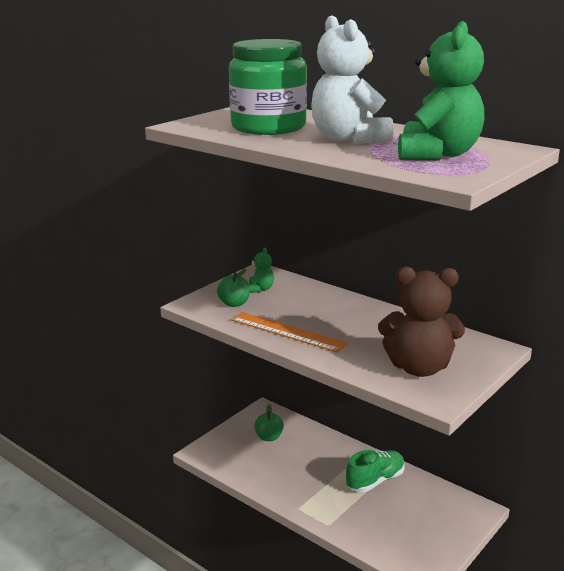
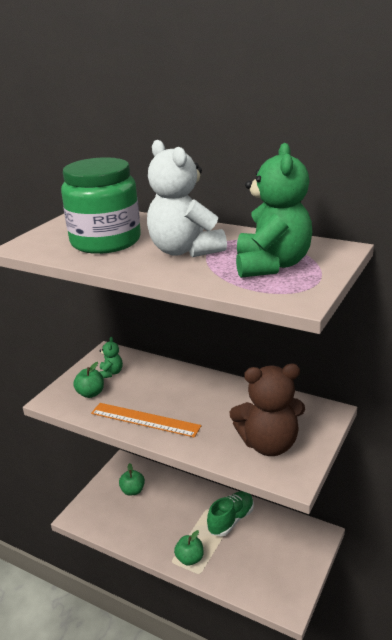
camera: 10 degrees left, 5 degrees up
none -> green apple [174,530,204,566]

